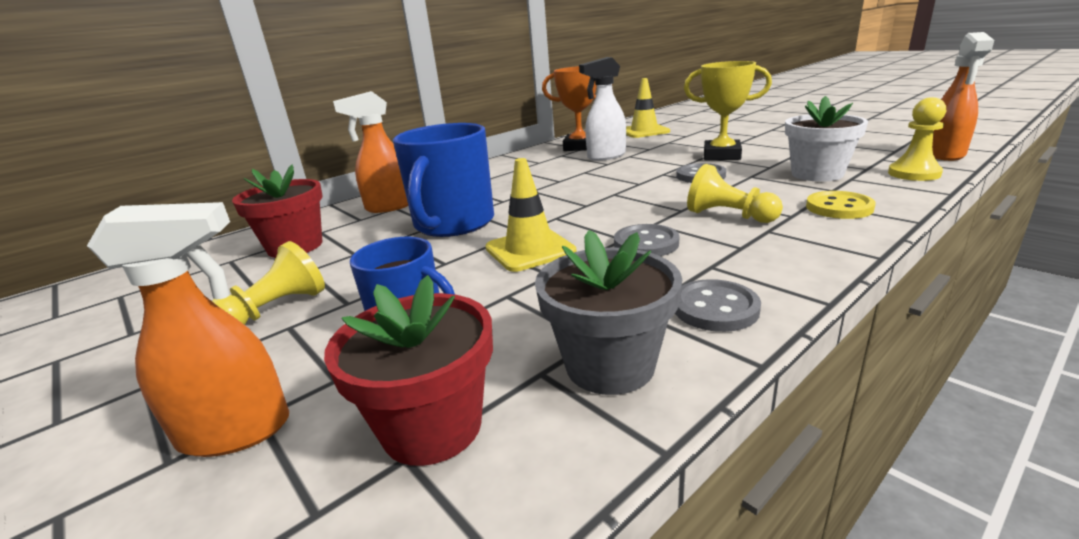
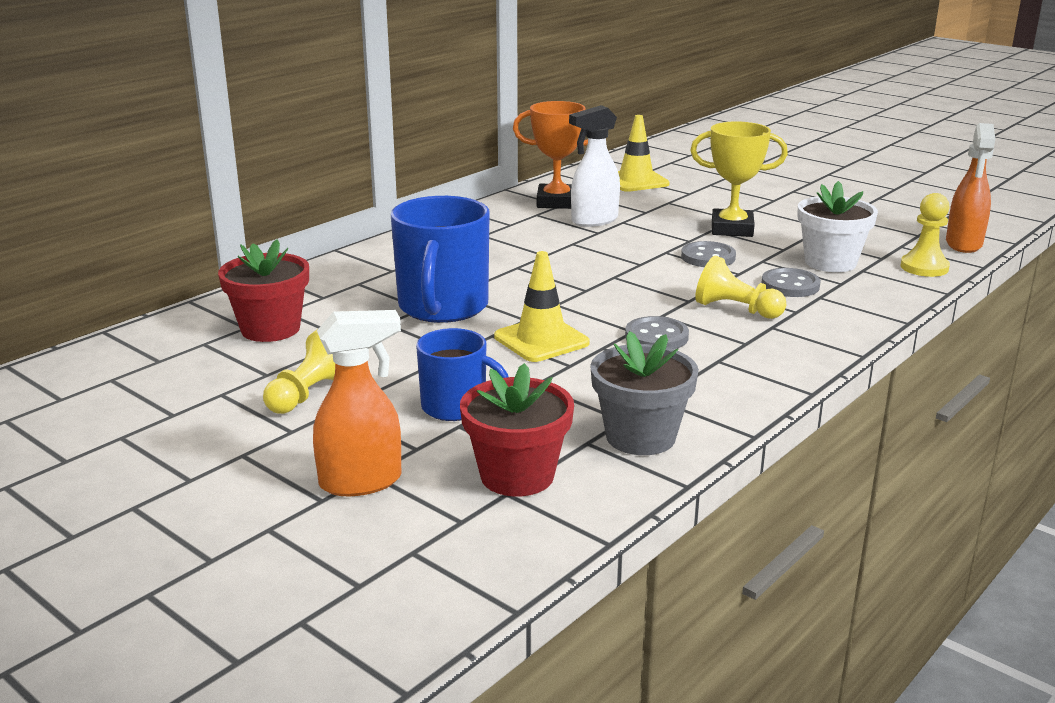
camera: 10 degrees left, 0 degrees up
orange spray bottle [333,91,408,213] -> none
grey button [675,279,761,332] -> grey button moved to [762,268,821,297]
yellow button [806,191,875,219] -> none

